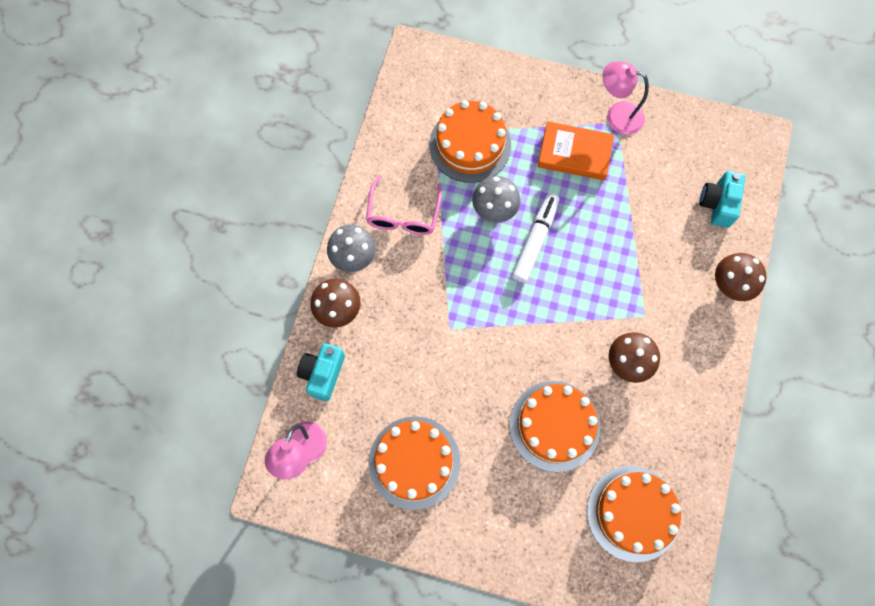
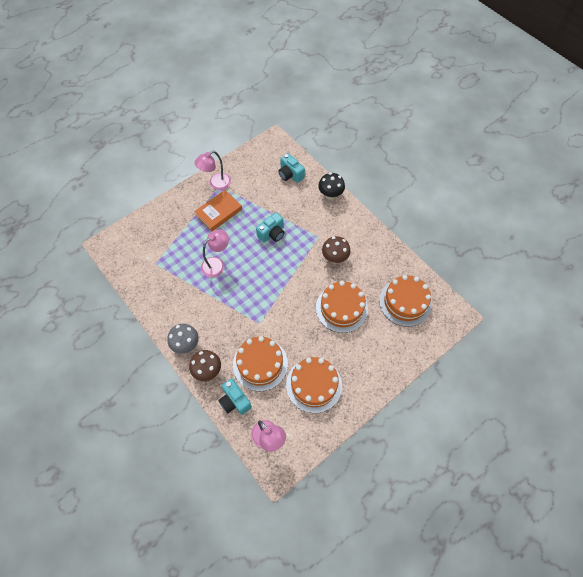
camera: 55 degrees left, 10 degrees down
pink glasses [366,175,442,235] -> none
orange cake [430,100,511,183] -> orange cake moved to [233,336,288,391]
grey mushroom [472,176,521,223] -> pink lamp [201,229,229,277]
white marker [512,193,560,283] -> none
brown mushroom [715,253,767,301] -> black mushroom [318,173,345,200]
none -> turquoise camera [256,212,285,242]

